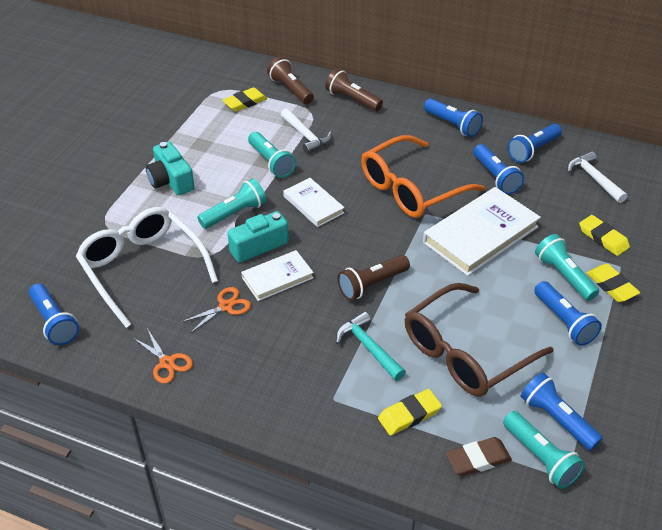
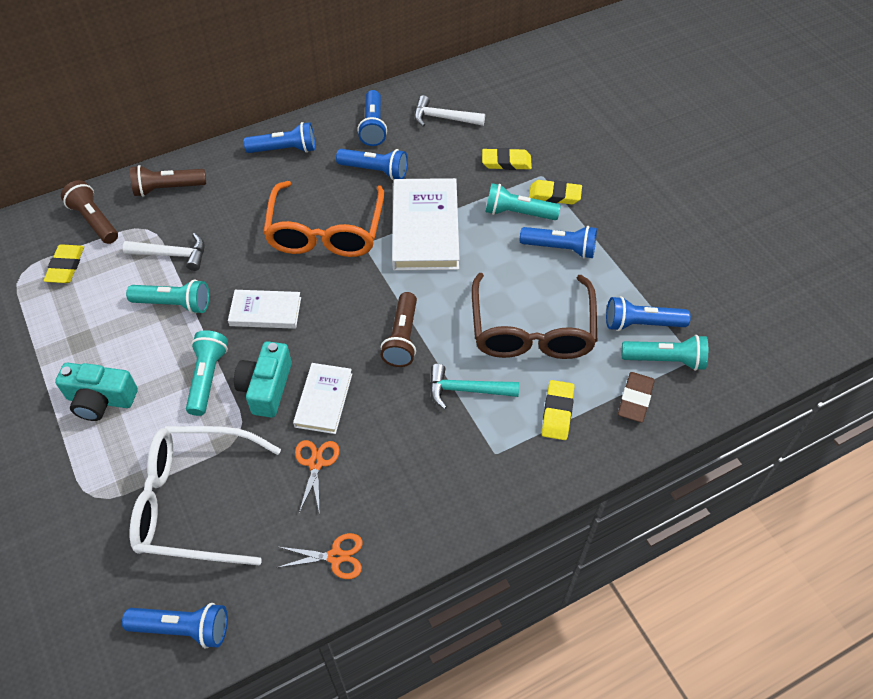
camera: 50 degrees left, 10 degrees up
brown flashlight [267,57,314,104] -> brown flashlight turned 45 degrees clockwise [61,180,118,244]

